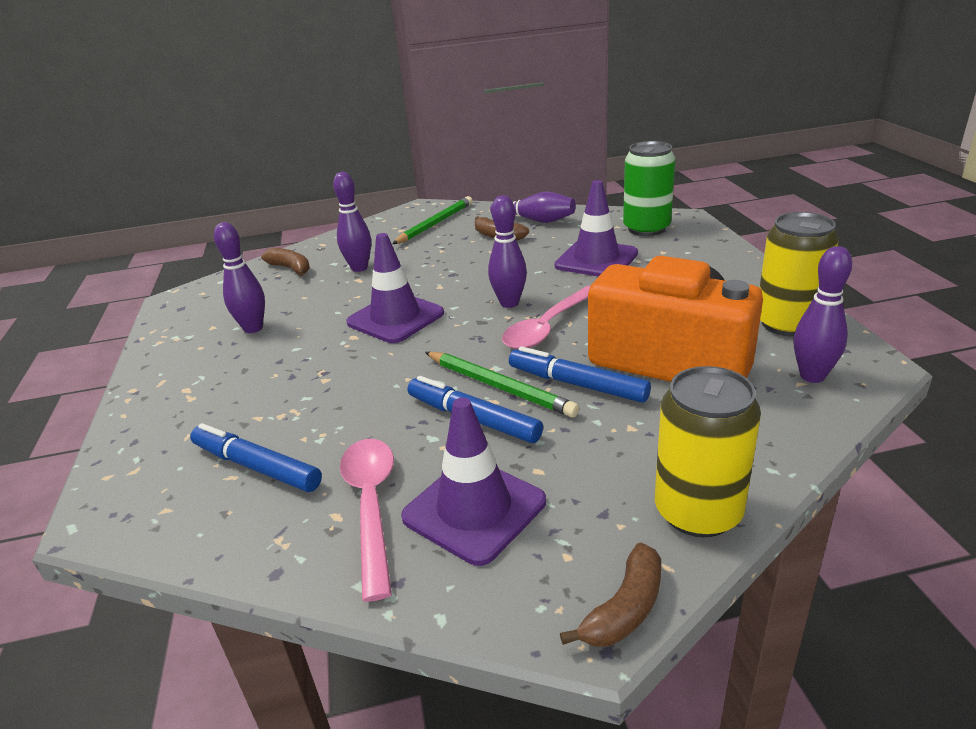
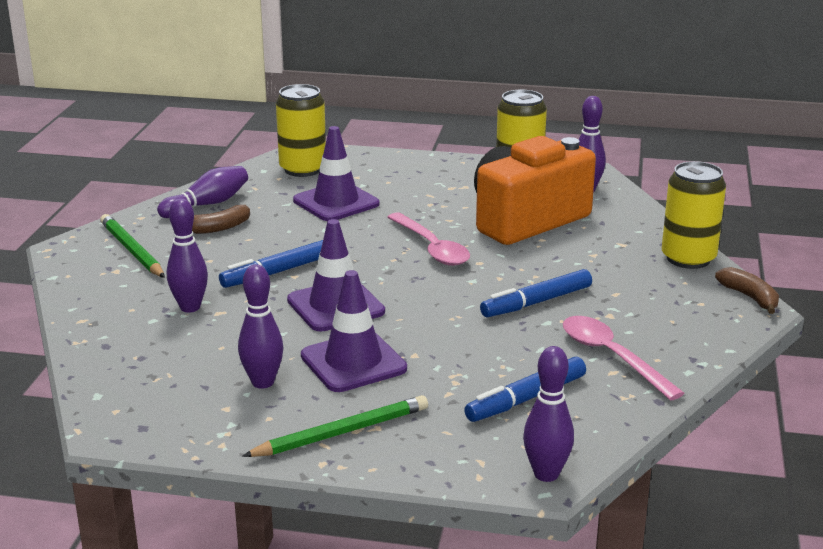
camera: 70 degrees left, 5 degrees down
brown banana [261,248,310,276] -> none
pink spoon [340,439,394,602] -> pink spoon turned 45 degrees clockwise [563,316,685,401]
purple traffic cone [401,398,546,566] -> purple traffic cone moved to [301,270,407,392]
green pencil [425,352,579,417] -> green pencil moved to [242,395,428,457]
purple bowling pin [488,195,527,308] -> purple bowling pin moved to [523,346,574,482]
blue marker [509,346,651,403] -> blue marker moved to [219,240,323,288]
green can [623,141,675,236] -> yellow can [276,84,326,177]

